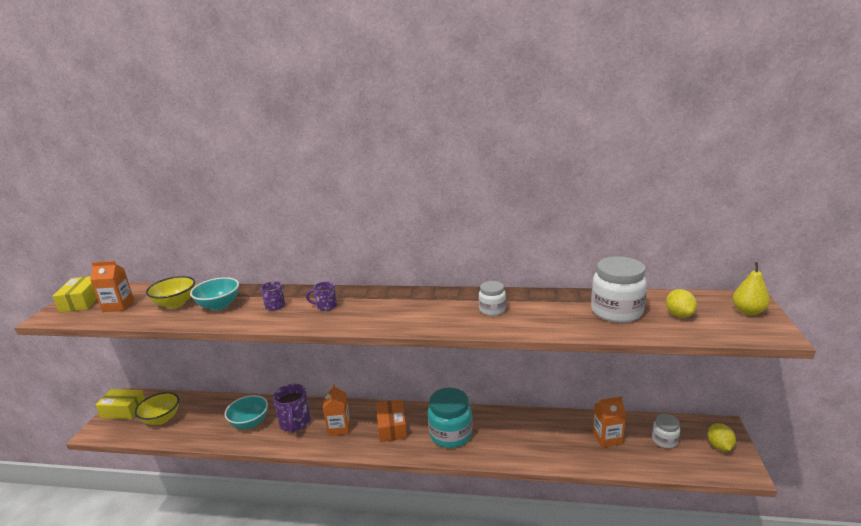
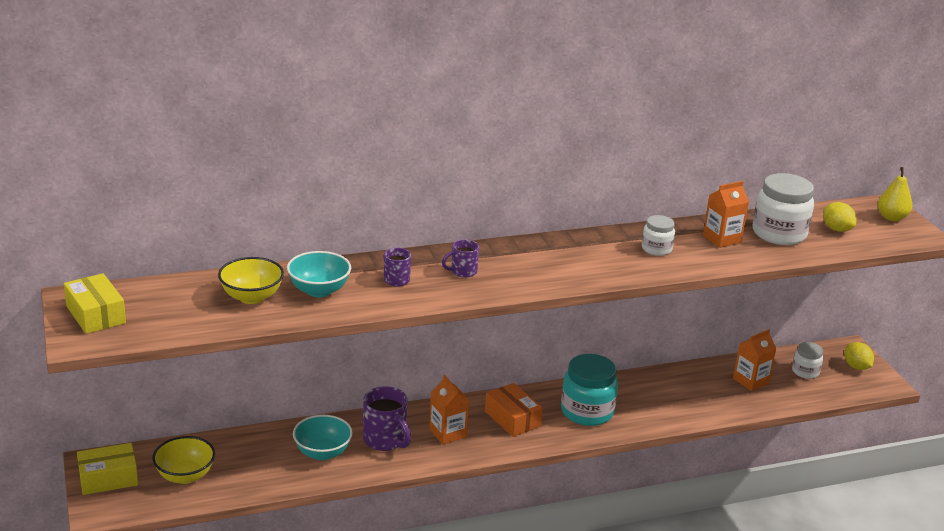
camera: 30 degrees left, 5 degrees up
orange carton [90,261,134,312] -> orange carton moved to [703,181,749,248]

